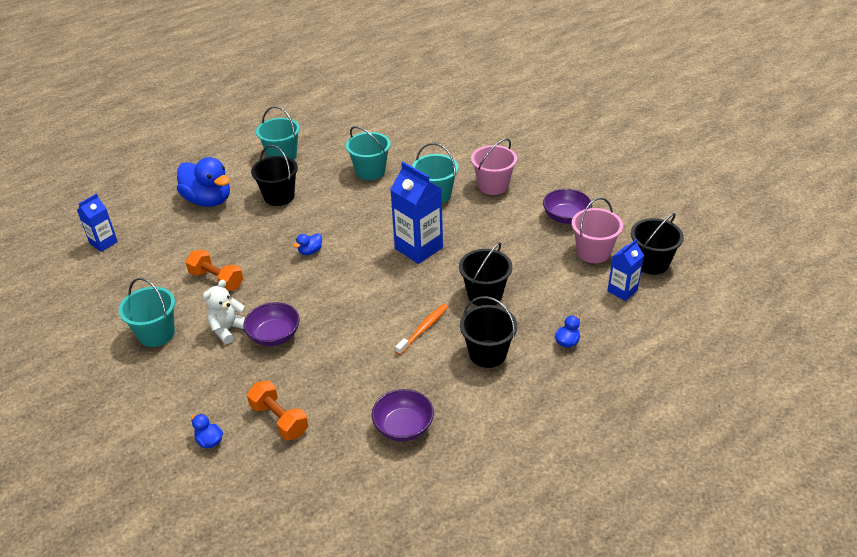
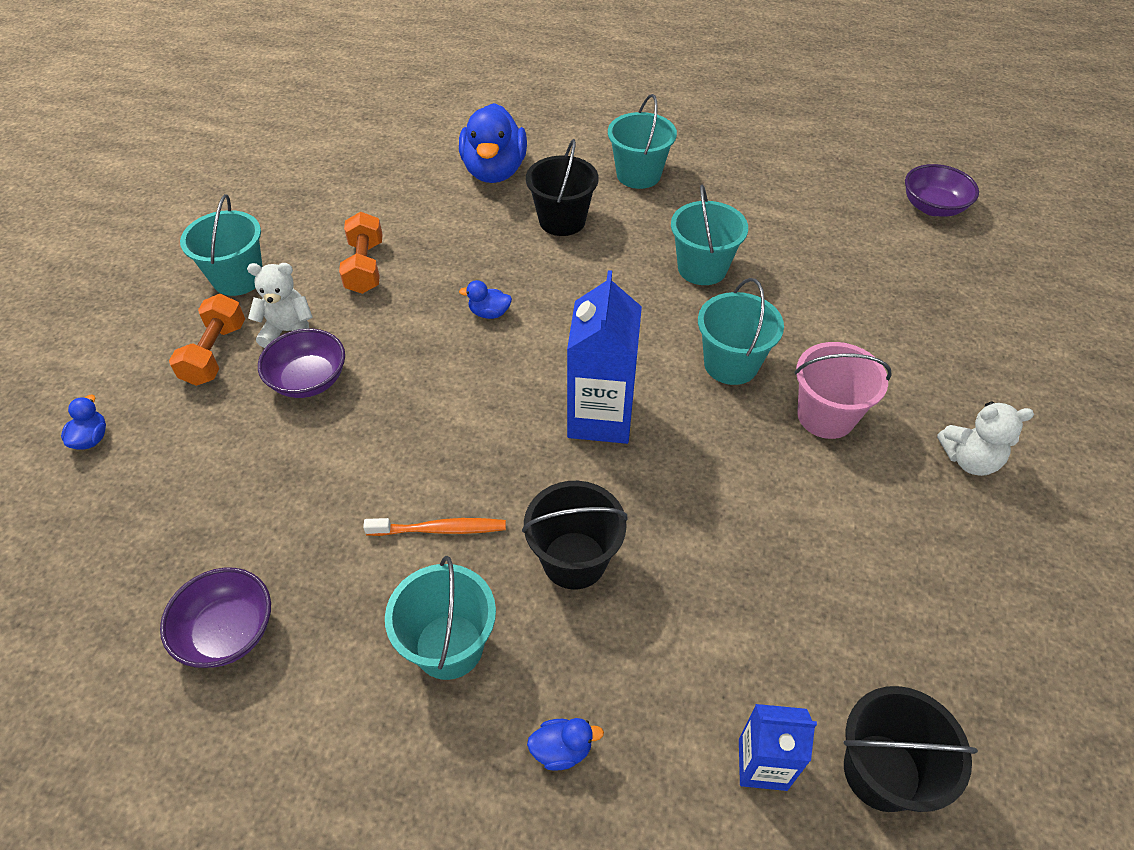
camera: 50 degrees right, 10 degrees up
blue carton [77,194,118,252] -> none
orange dumbbell [247,381,308,440] -> orange dumbbell moved to [169,294,245,386]
black bucket [460,296,517,368] -> turquoise bucket [385,556,496,680]
purple bowl [543,189,592,224] -> purple bowl moved to [905,164,979,217]
pink bucket [572,197,623,263] -> none
none -> white teddy bear [937,401,1034,476]

